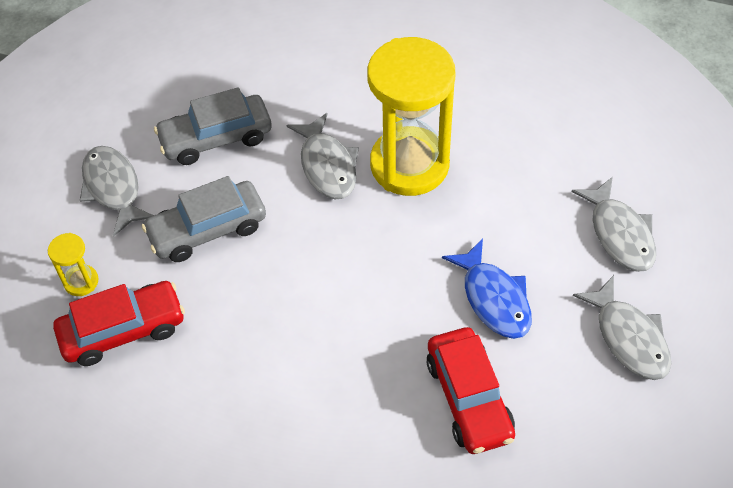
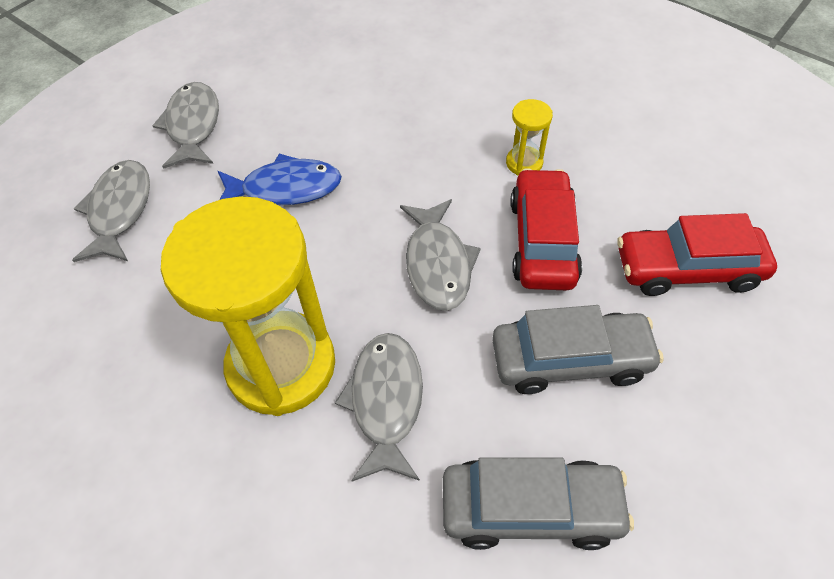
camera: 160 degrees left, 0 degrees up
yellow hourglass [48,233,98,296] -> yellow hourglass moved to [506,99,553,175]
grey fish [80,146,154,236] -> grey fish moved to [400,199,481,311]
red car [427,327,515,454] -> red car moved to [510,168,582,290]
blue fish [442,239,532,339] -> blue fish turned 90 degrees clockwise [218,153,342,205]

